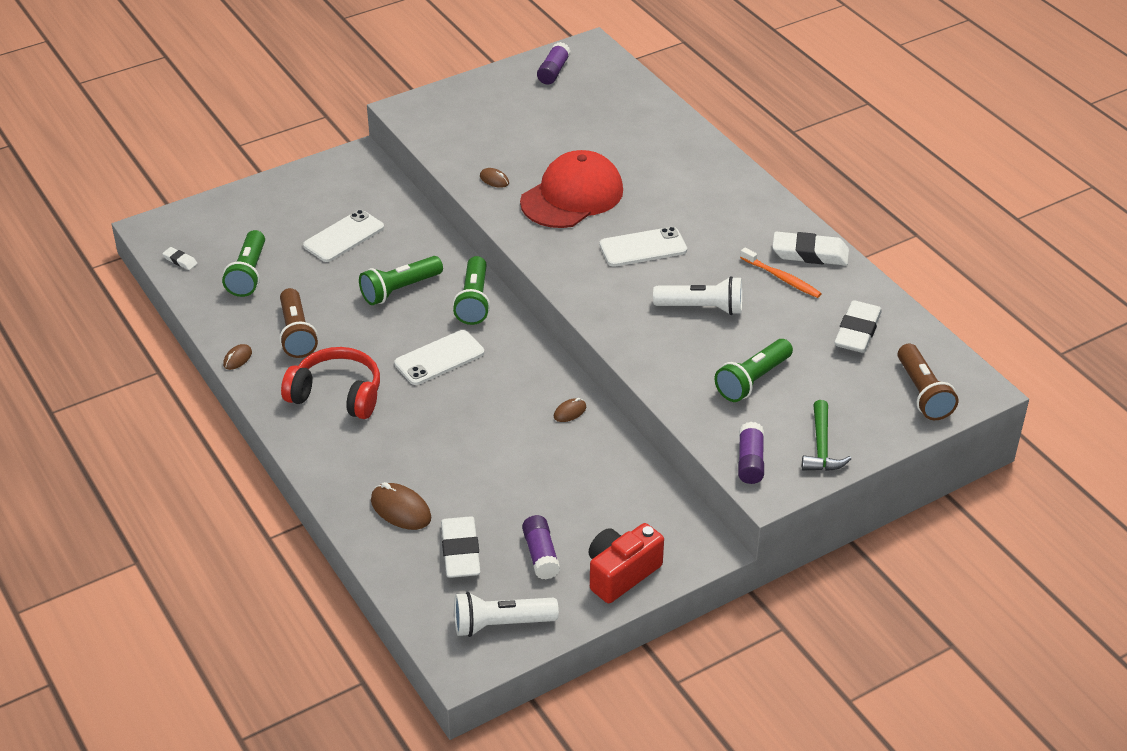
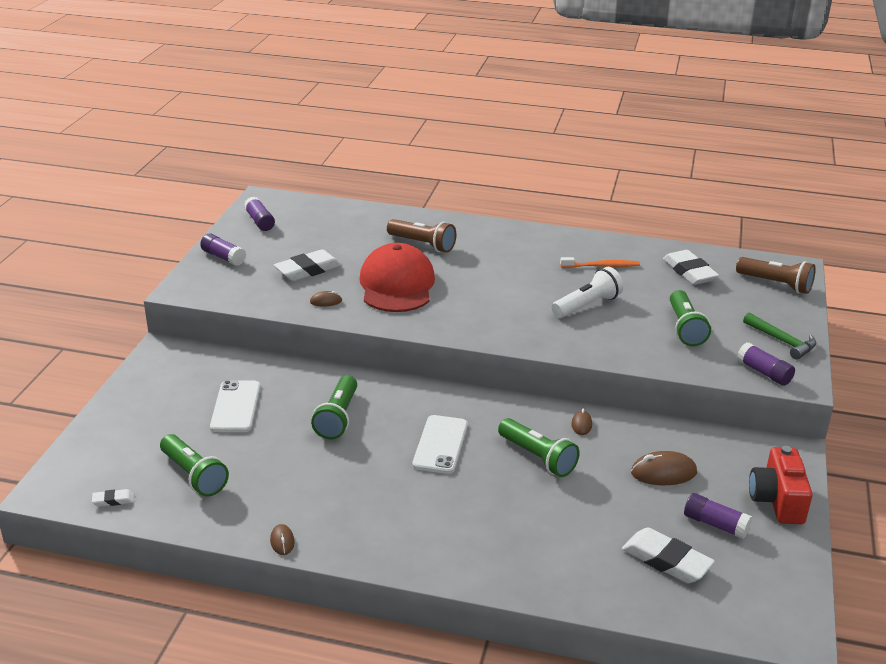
camera: 45 degrees left, 10 degrees down
brown flashlight [279,288,318,358] -> brown flashlight moved to [387,219,456,253]
red headphones [281,347,380,419] -> none
brown mouse [371,482,431,530] -> brown mouse moved to [631,451,697,485]
green flashlight [453,256,490,325] -> green flashlight moved to [498,418,580,477]
white flashlight [454,592,559,637] -> none
white phone [599,227,687,267] -> none
white eraser [772,232,849,266] -> white eraser moved to [274,249,342,281]
none -> purple glue stick [200,233,246,266]

